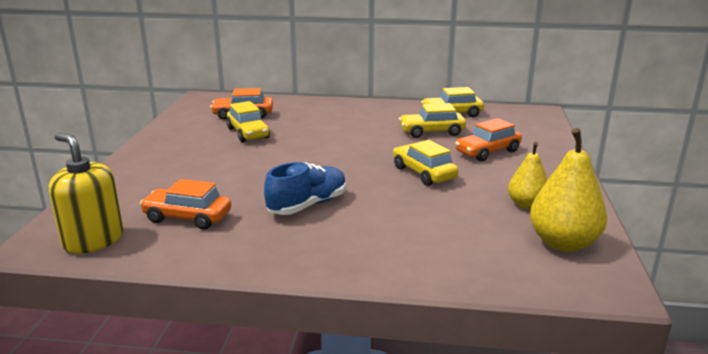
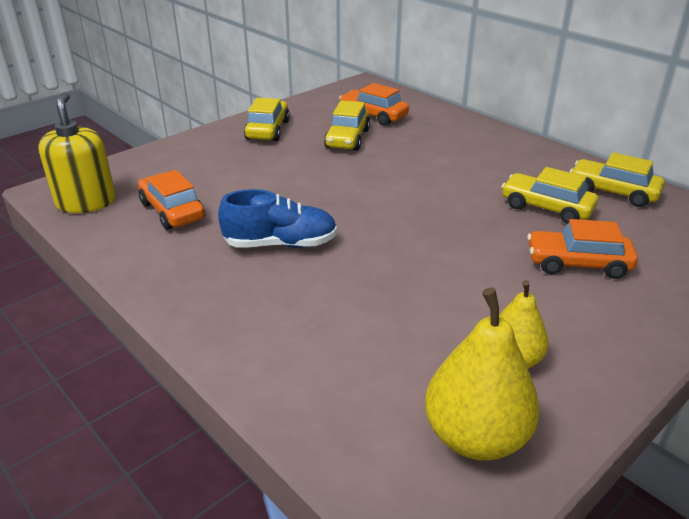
camera: 40 degrees right, 10 degrees up
yellow car [393,140,459,186] -> yellow car moved to [244,98,290,141]

